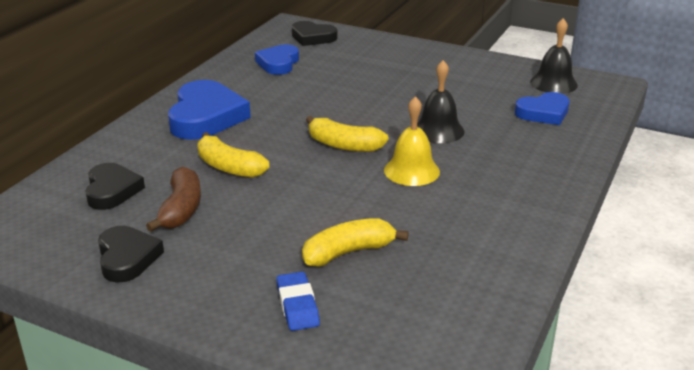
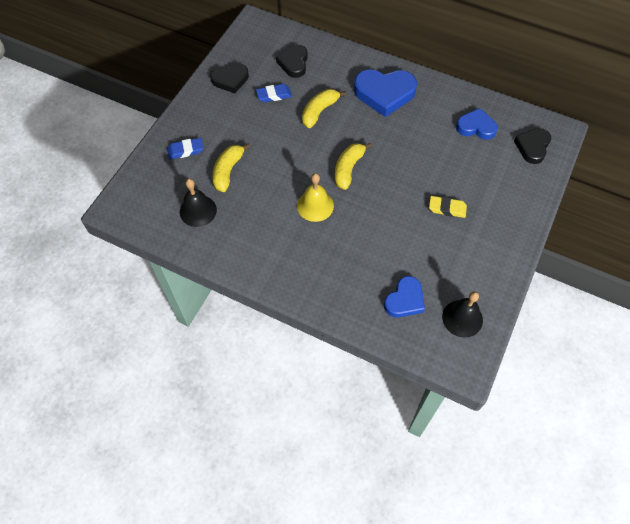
camera: 90 degrees right, 30 degrees up
black heart [85,163,145,210] -> black heart turned 105 degrees clockwise [276,45,308,78]
brown banana [146,167,201,232] -> blue eraser [256,84,292,103]
yellow banana [302,218,409,267] -> yellow banana turned 135 degrees counterclockwise [213,143,250,192]
black bell [417,60,465,143] -> black bell moved to [180,179,217,227]
blue heart [515,92,570,125] -> blue heart turned 120 degrees counterclockwise [384,276,425,318]
none -> yellow eraser [429,196,467,218]

